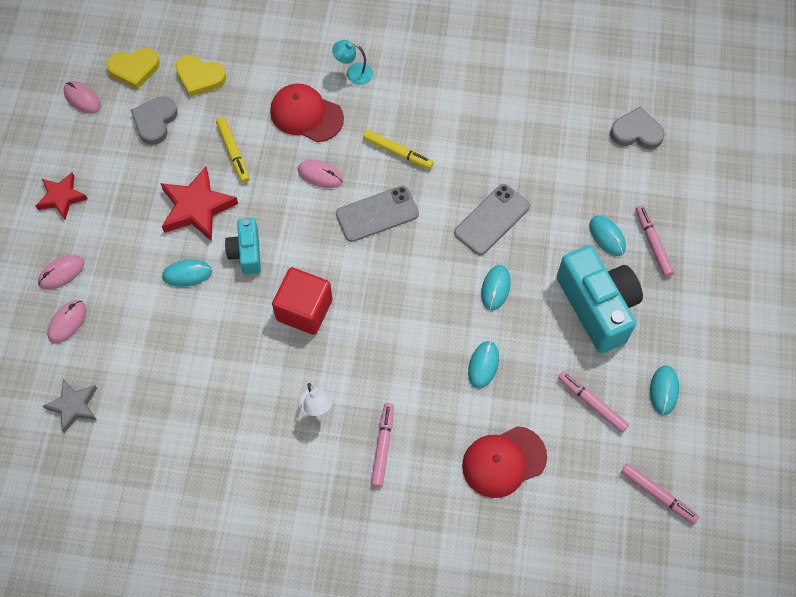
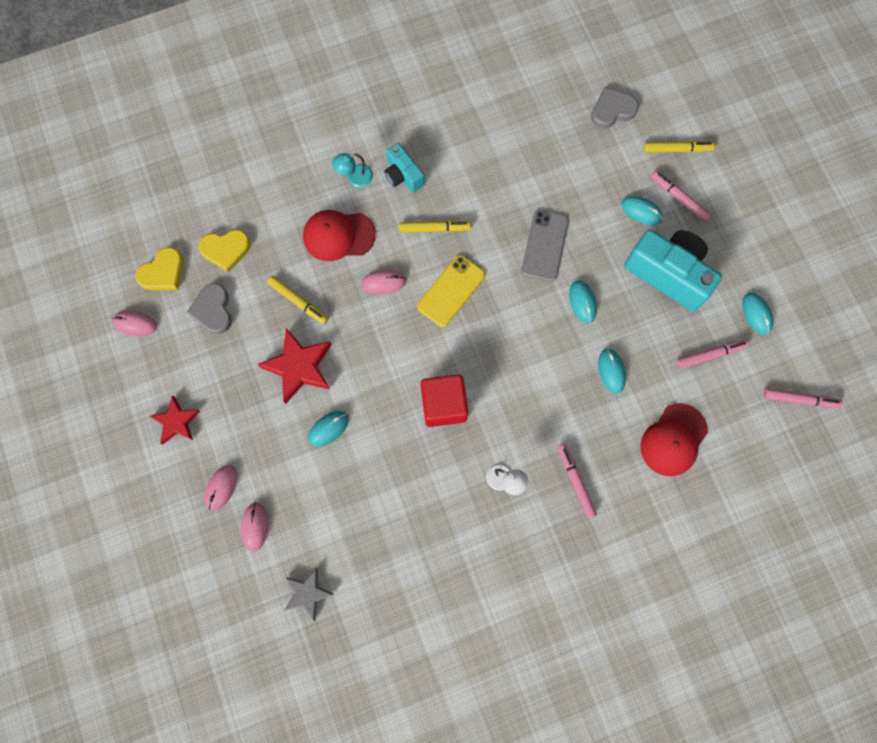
camera: 30 degrees left, 10 degrees up
turquoise camera [225,218,261,275] -> turquoise camera moved to [384,143,424,192]
grey phone [336,186,419,242] -> yellow phone [417,255,485,327]
pink marker [558,371,629,433] -> pink marker turned 150 degrees clockwise [676,339,749,369]
none -> yellow marker [643,141,715,153]

